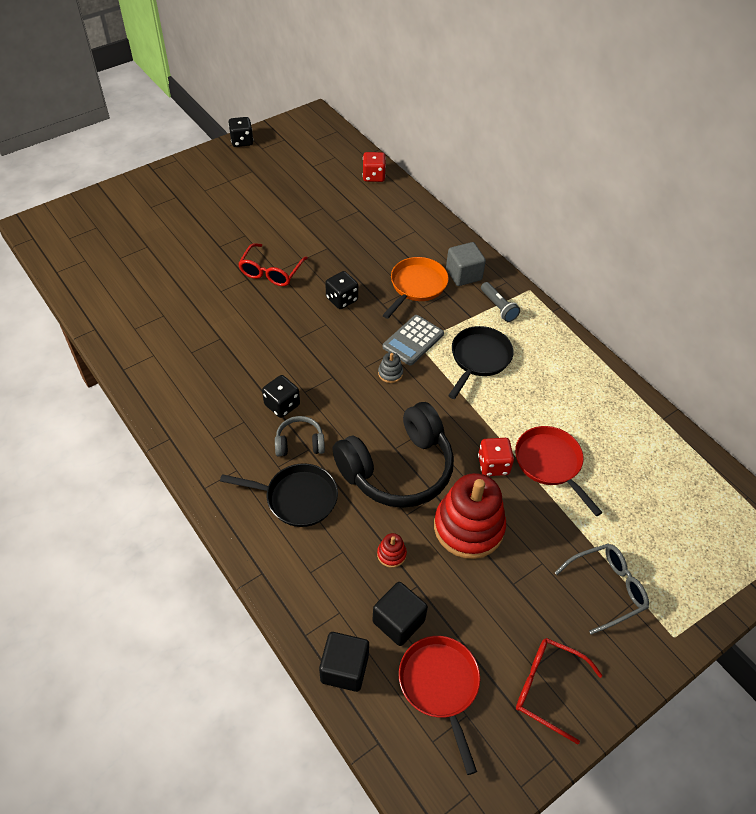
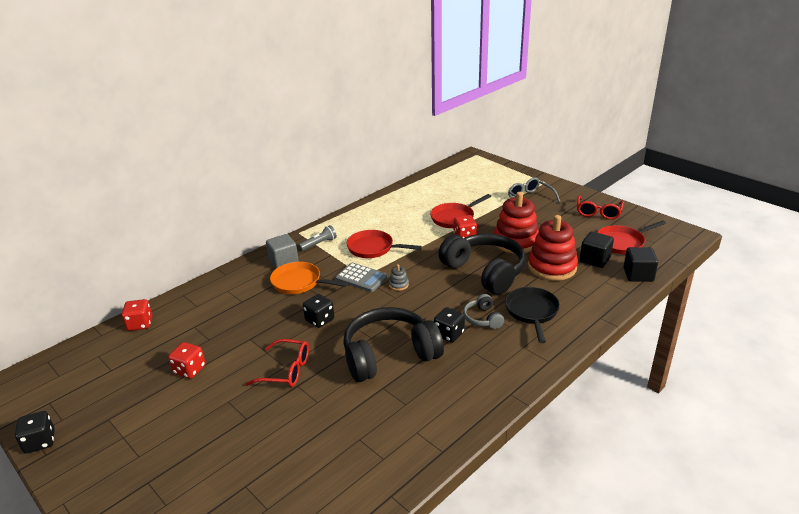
camera: 95 degrees left, 20 degrees down
red stacking toy [377,533,407,568] -> red stacking toy [528,215,578,281], size x2.47
black pan [448,326,514,399] -> red pan [346,230,422,258]
none -> red dice [168,342,205,379]
none -> black headphones [343,307,444,382]

